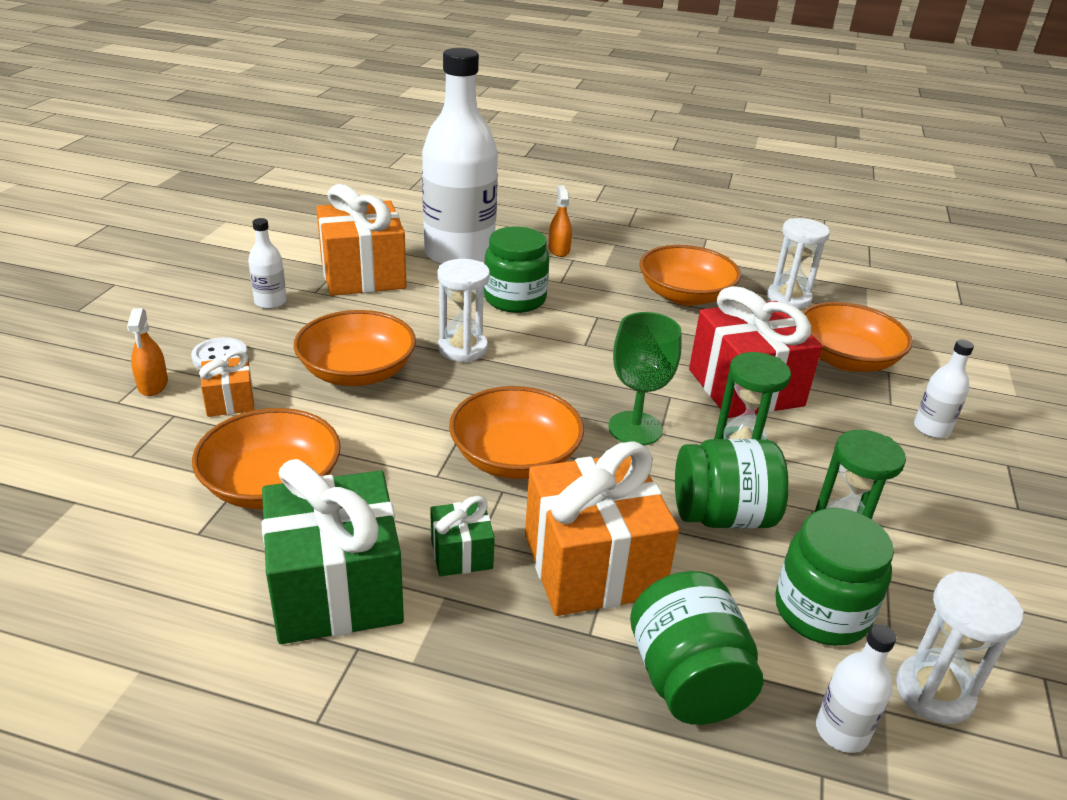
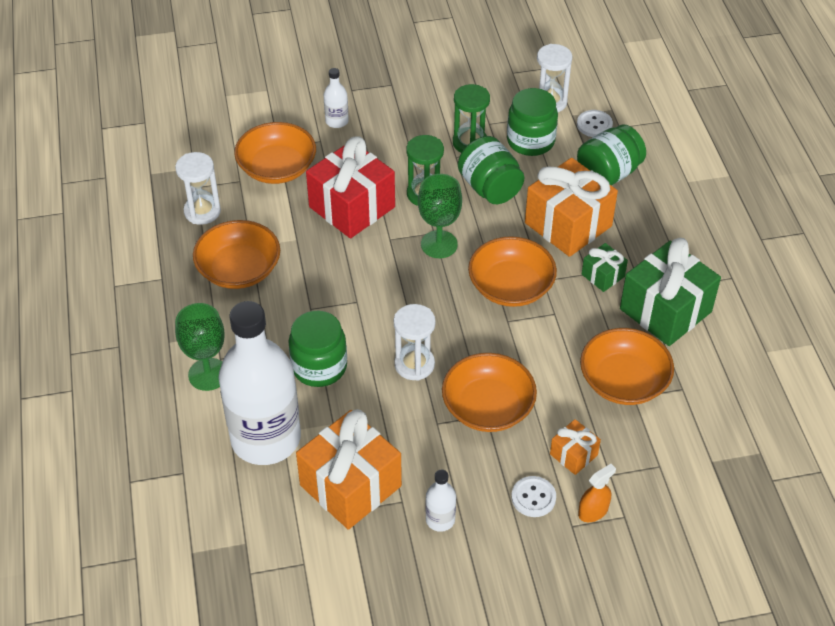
camera: 115 degrees left, 15 degrees up
orange spray bottle [549,185,572,257] -> green goblet [175,303,225,391]
white bottle [816,624,896,753] -> white button [577,110,613,137]

